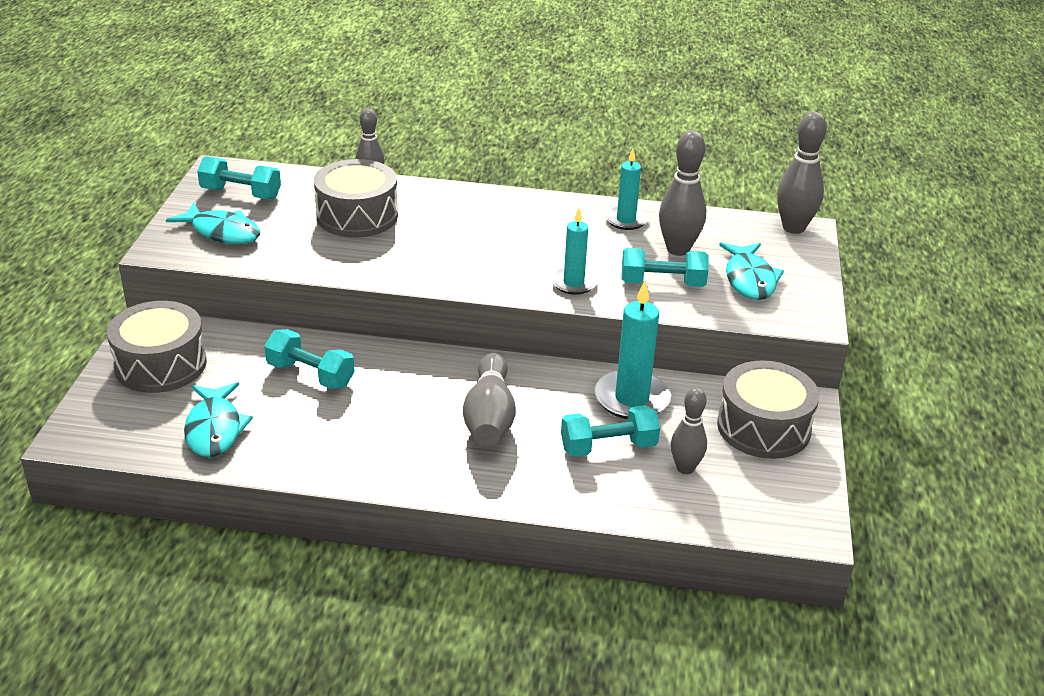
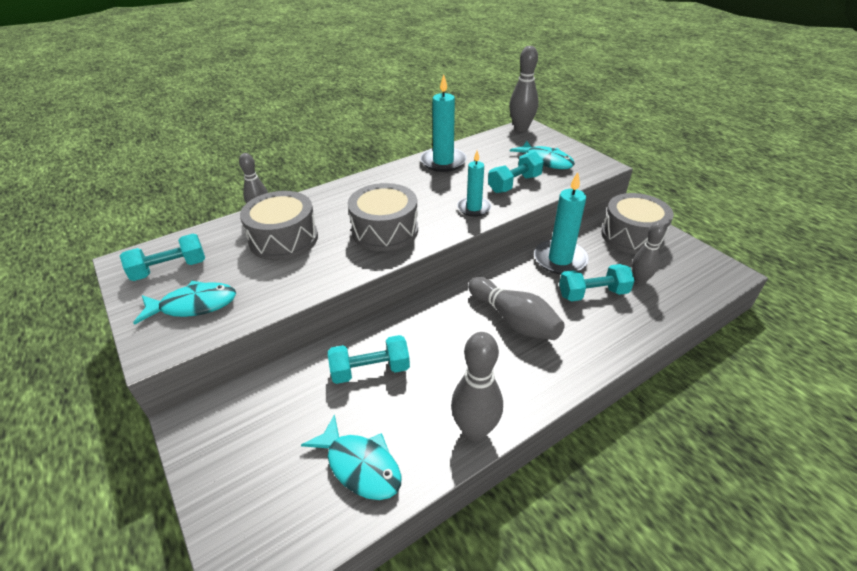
camera: 40 degrees left, 5 degrees up
grey drum [107,301,207,393] -> grey drum moved to [348,183,418,251]
turquoise dumbbell [561,405,660,456] -> turquoise dumbbell turned 45 degrees clockwise [559,264,635,301]
turquoise candle [605,149,648,230] -> turquoise candle [420,74,467,172], size x1.55
grey bowling pin [659,131,706,256] -> grey bowling pin moved to [451,332,503,441]

